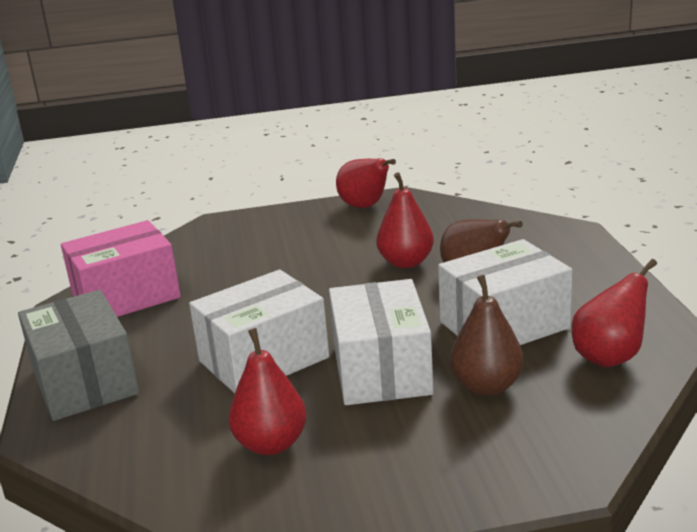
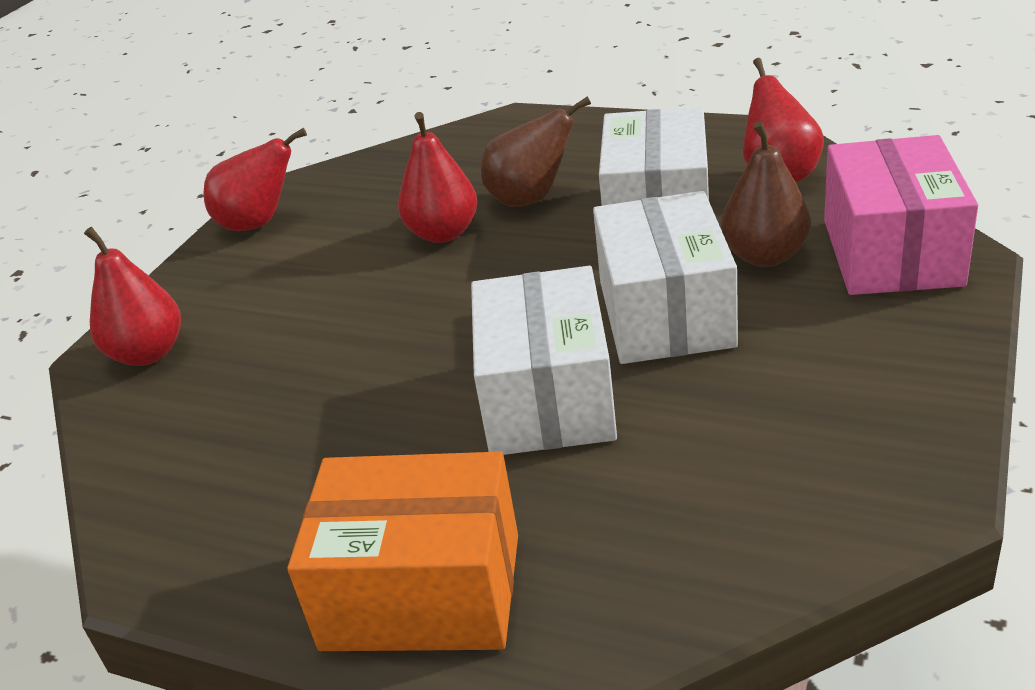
camera: 55 degrees left, 10 degrees up
grey box [18,290,139,421] -> orange box [287,452,518,651]
pink box [61,220,181,317] -> pink box moved to [824,135,978,295]
red pear [228,328,307,455] -> red pear moved to [84,227,181,366]
white box [329,279,434,405] -> white box turned 60 degrees clockwise [593,191,738,364]

